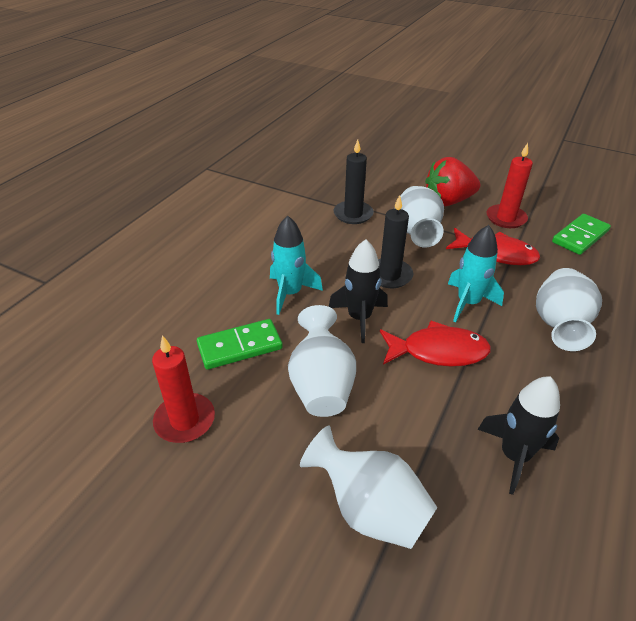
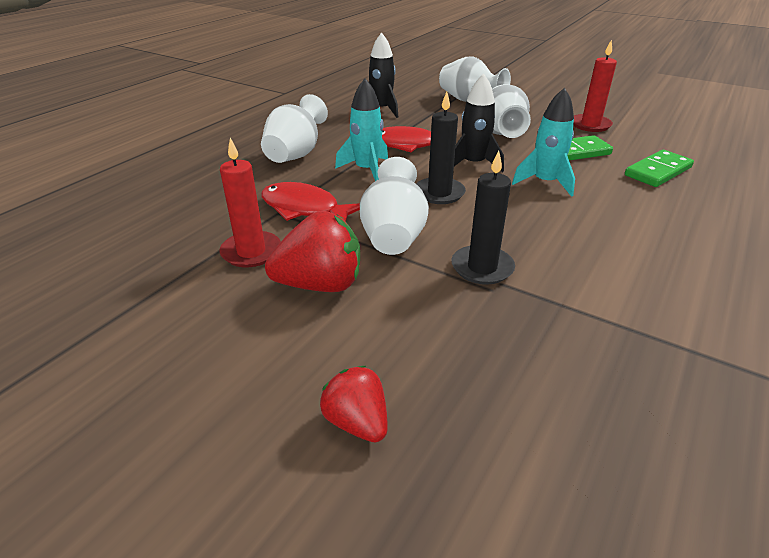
camera: 175 degrees left, 5 degrees down
green domino [552,214,611,255] -> green domino moved to [625,150,694,187]
none -> red strawberry [320,366,388,442]

